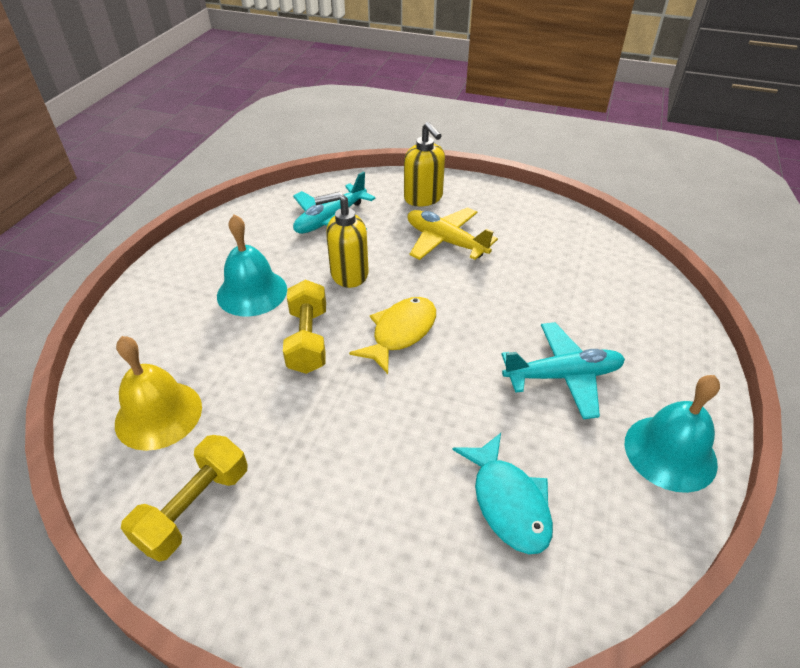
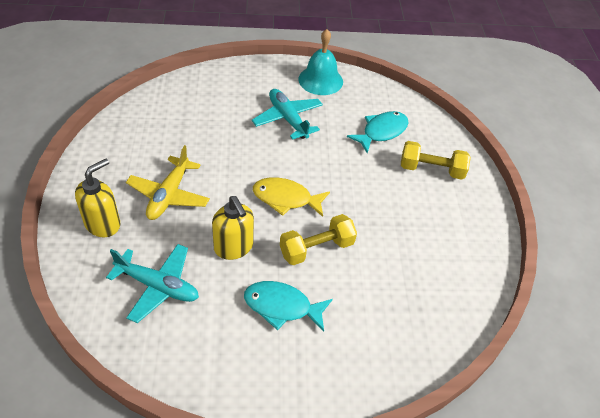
camera: 115 degrees left, 5 degrees up
yellow bell [115,336,202,451] -> none
yellow dumbbell [121,435,248,562] -> yellow dumbbell moved to [401,141,471,180]
turquoise bell [217,214,287,316] -> turquoise fish [244,281,333,332]

